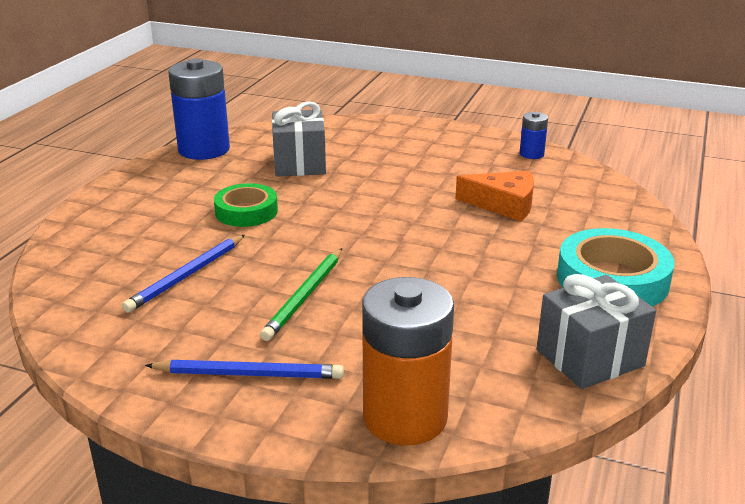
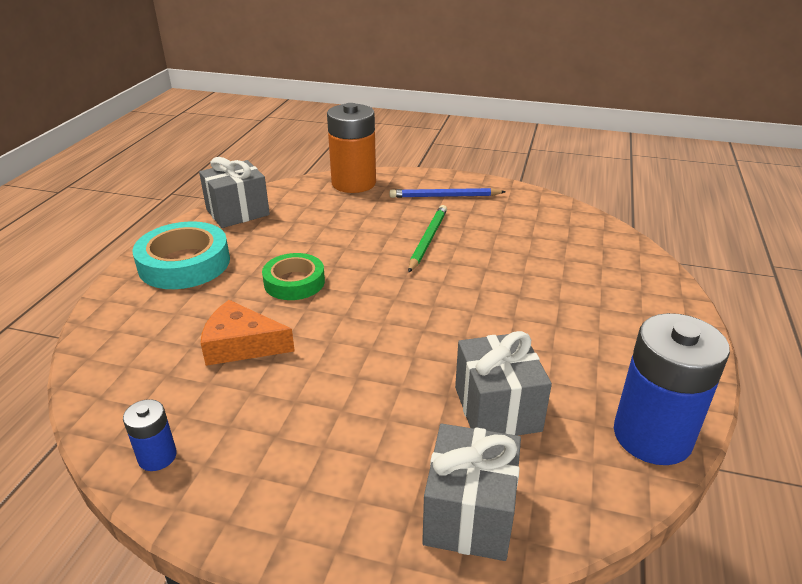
camera: 175 degrees right, 5 degrees up
blue pencil [122,235,245,313] -> none
green tape [214,183,278,227] -> green tape moved to [262,253,325,300]
none -> grey gift [422,424,521,561]

